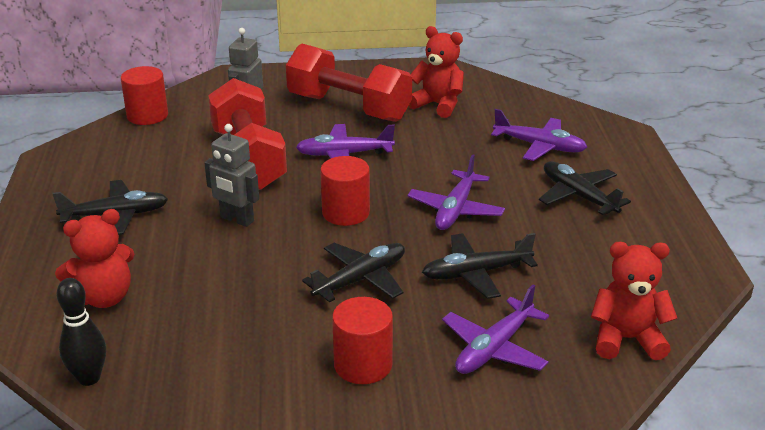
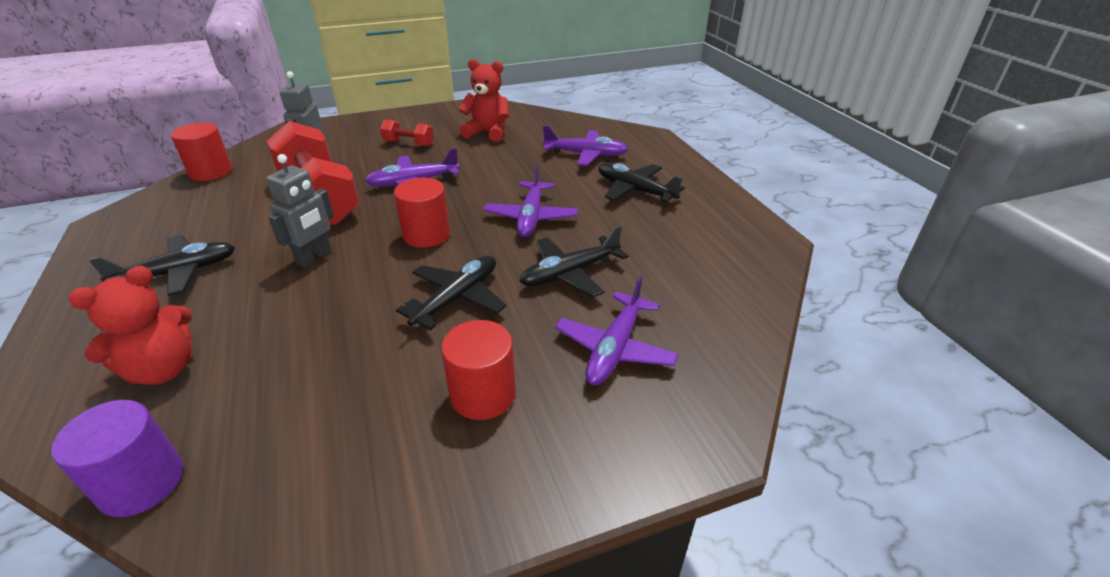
camera: 15 degrees left, 5 degrees up
black bowling pin [56,278,106,386] -> purple cylinder [51,400,183,517]
grey robot [204,124,259,227] -> grey robot turned 75 degrees counterclockwise [266,154,334,268]
red dumbbell [286,44,412,122] -> red dumbbell [380,119,434,147], size x0.44
red teddy bear [591,242,677,360] -> none

